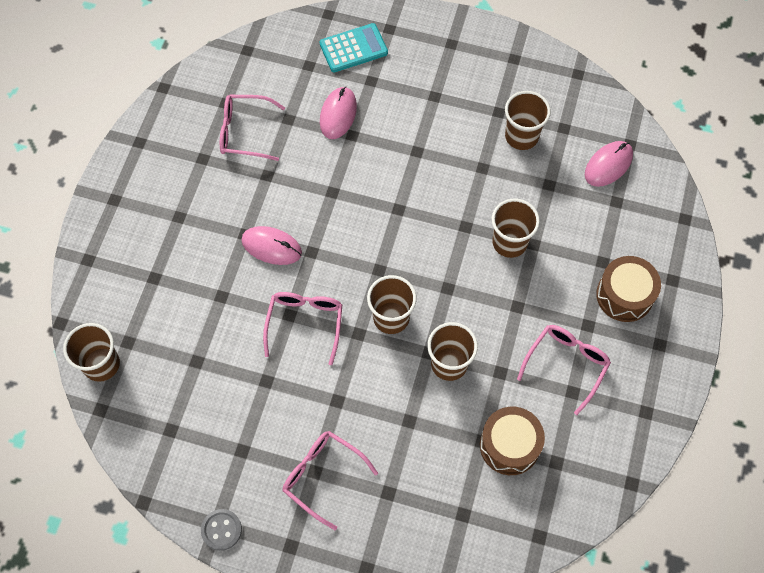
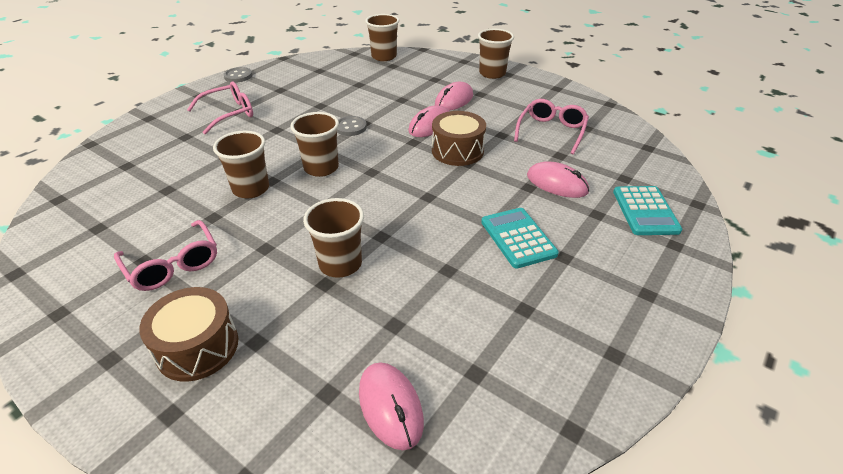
camera: 110 degrees right, 25 degrees down
pink glasses [263,292,342,365] -> grey button [337,116,367,136]
brown drum [480,407,545,475] -> brown drum moved to [432,111,486,166]
brown cup [505,91,551,150] -> brown cup moved to [478,29,514,79]
none -> pink mouse [435,82,473,111]
none -> turquoise calculator [481,208,559,269]

